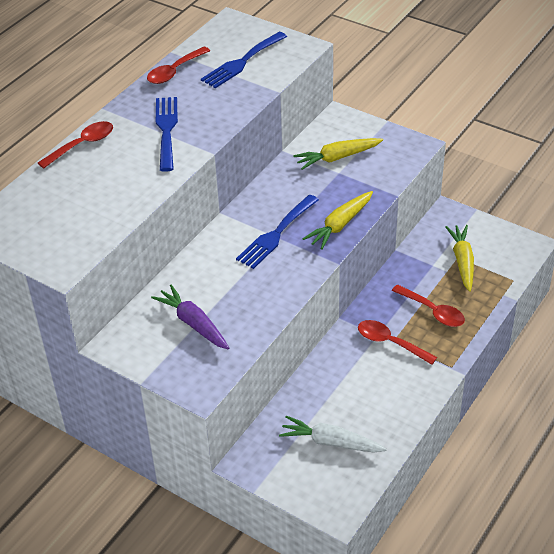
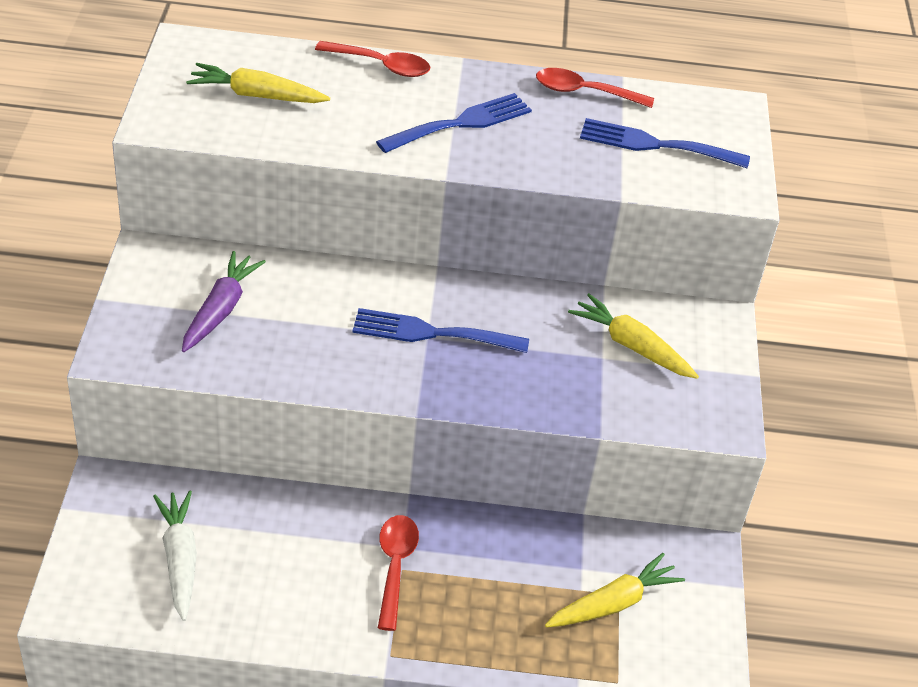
camera: 55 degrees right, 0 degrees up
yellow carrot [303,191,373,250] -> yellow carrot moved to [186,63,330,103]
red spoon [392,284,465,327] -> none

